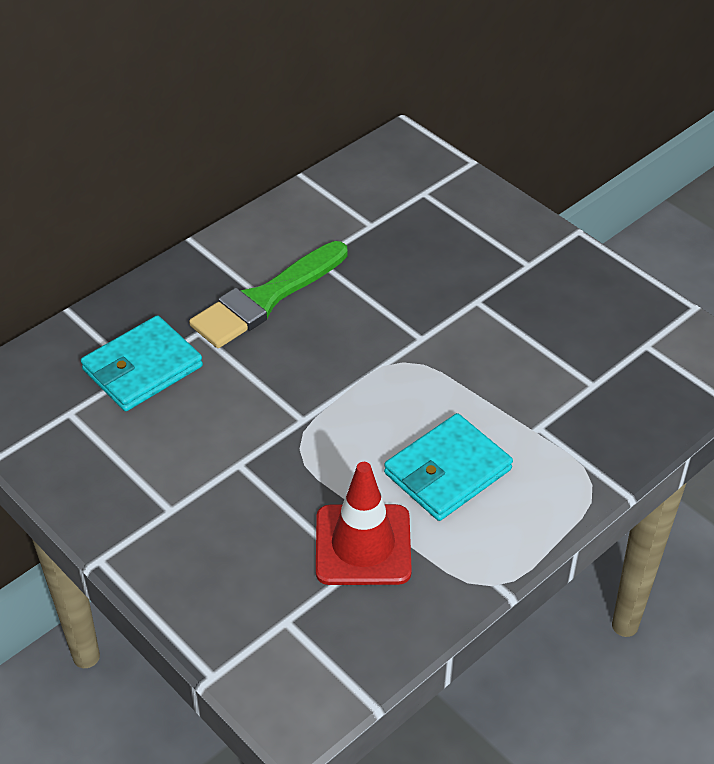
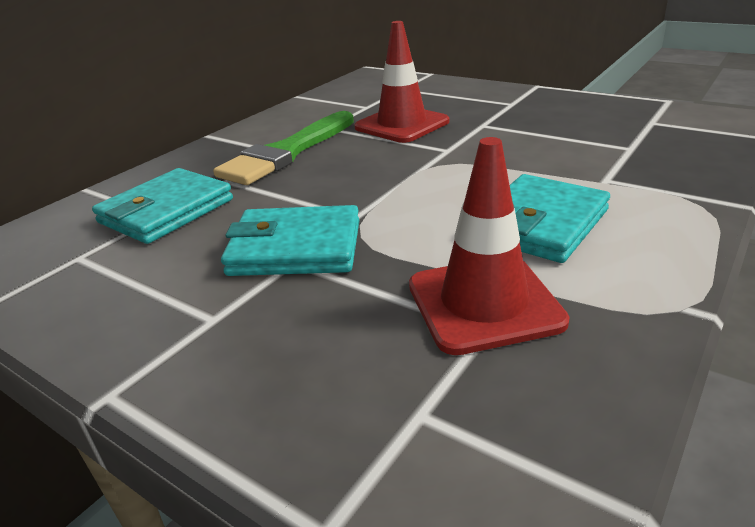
camera: 10 degrees left, 15 degrees down
none -> turquoise wallet [221,205,359,276]
none -> red traffic cone [355,21,449,143]

